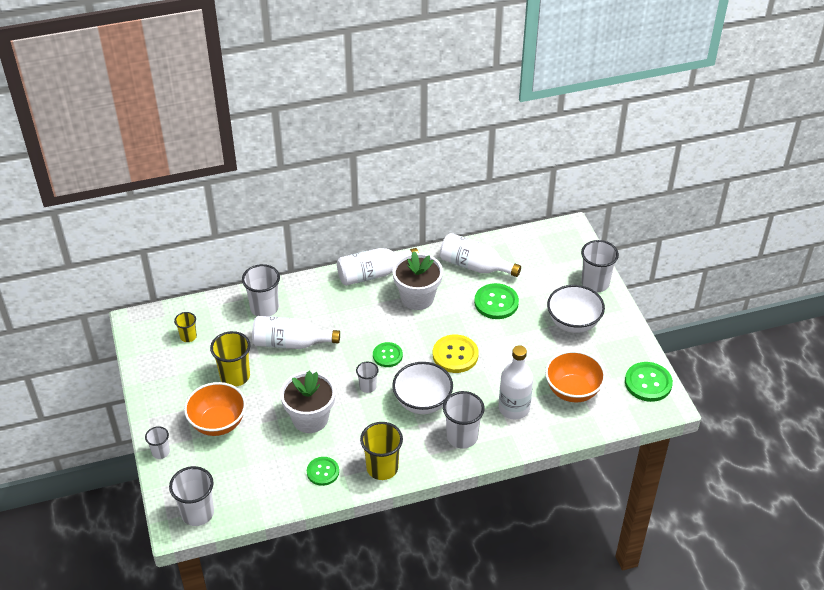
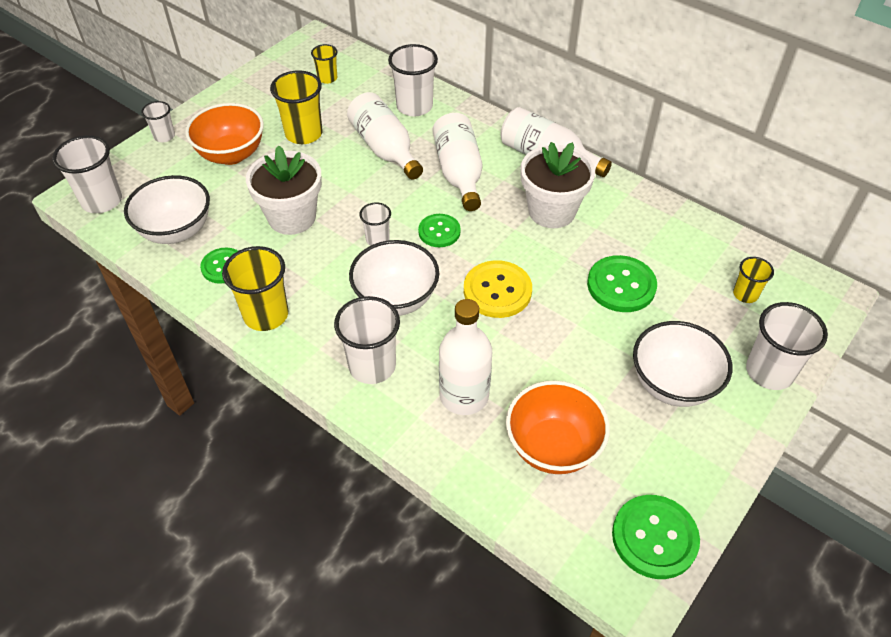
camera: 55 degrees right, 5 degrees up
white bottle [440,233,521,277] -> white bottle moved to [433,113,483,211]
none -> white bowl [124,175,210,244]
none -> yellow cup [733,257,774,303]

